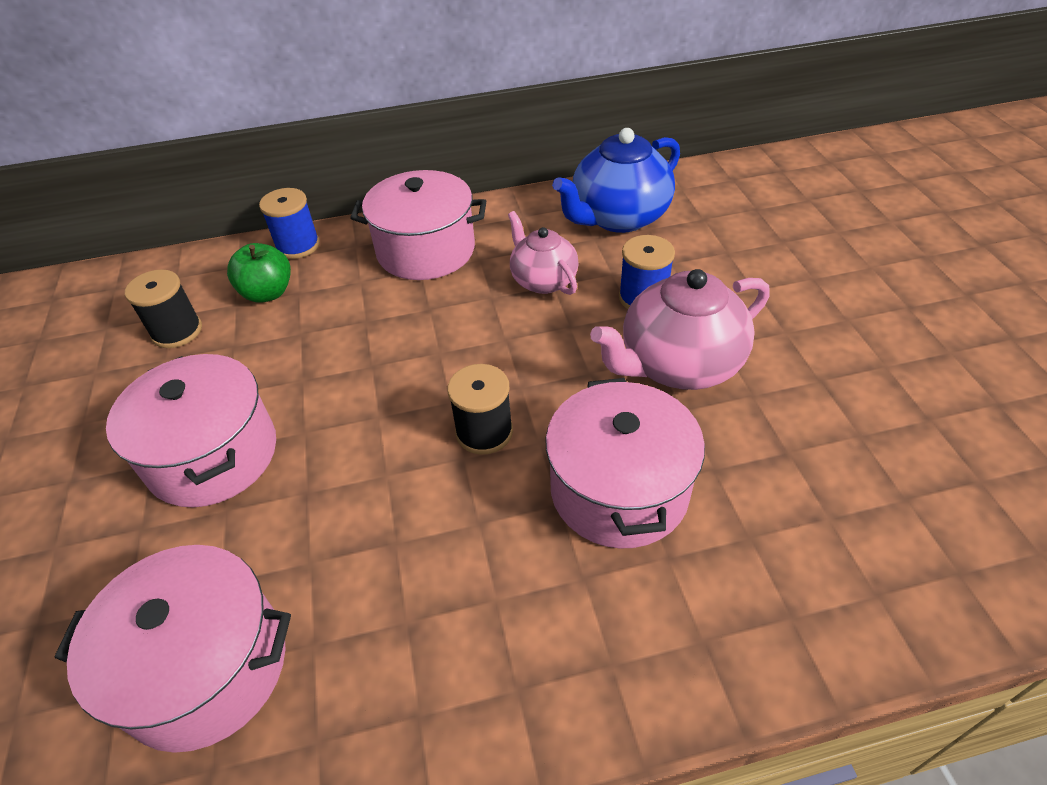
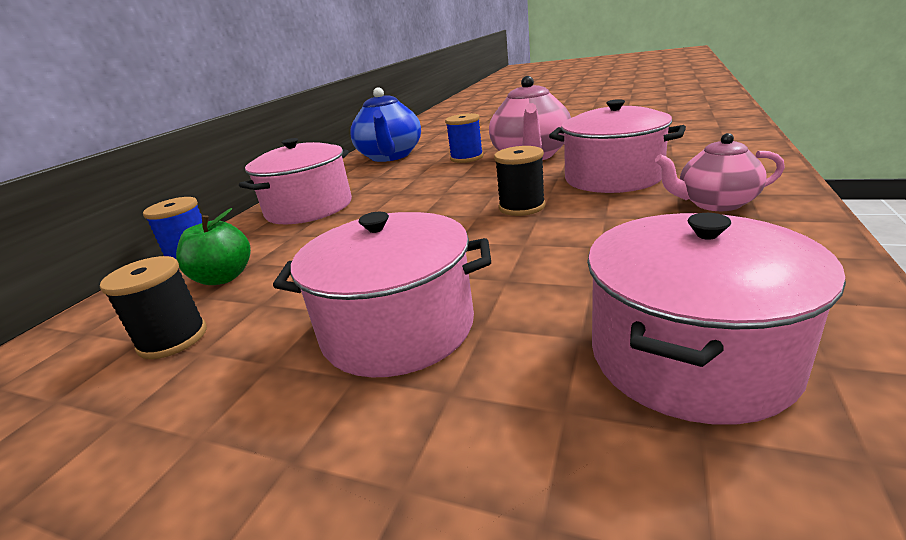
camera: 55 degrees left, 20 degrees down
pink teapot [508,211,579,295] -> pink teapot moved to [655,133,785,211]

